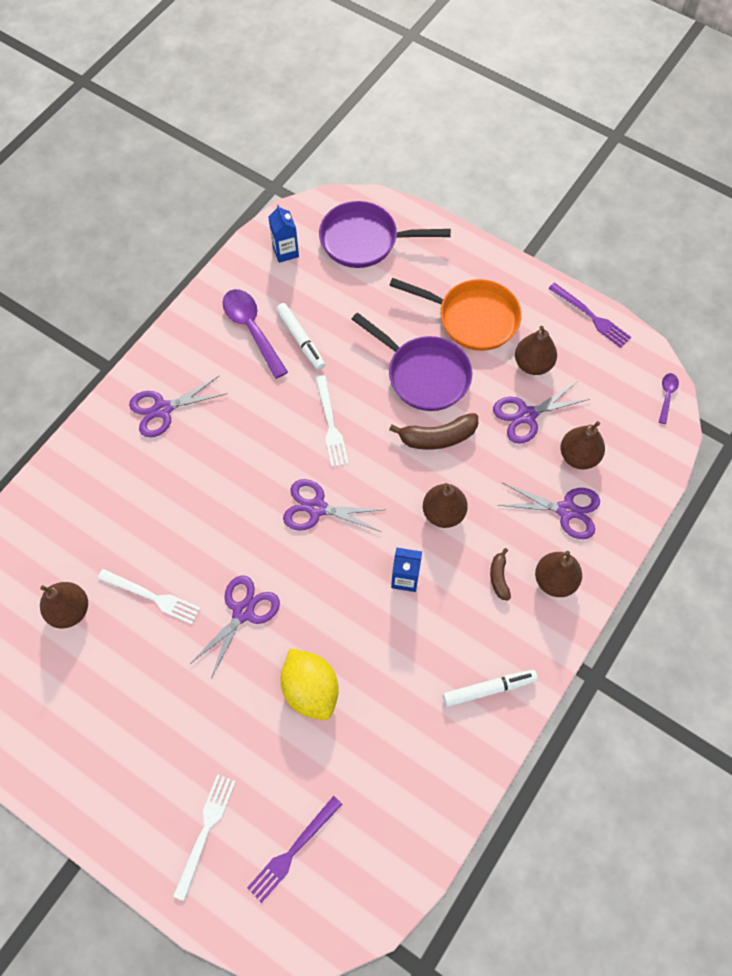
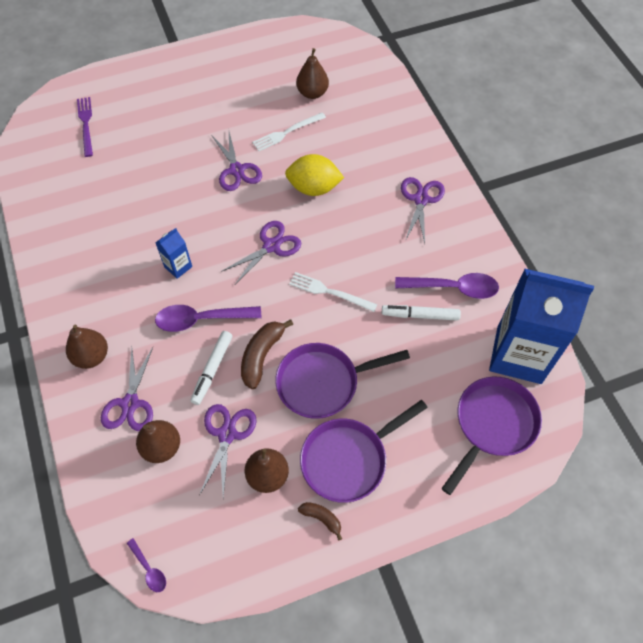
camera: 125 degrees right, 5 degrees down
white fork [173,774,236,901] -> none
blue carton [268,205,299,263] -> blue carton [489,268,594,384], size x2.41
yellow lemon [280,648,339,720] -> yellow lemon moved to [285,154,344,196]
orange pan [389,278,522,351] -> purple pan [300,400,428,503]
brown pear [423,483,468,528] -> purple spoon [155,305,261,332]
white marker [443,670,538,707] -> white marker moved to [190,331,232,405]
brown banana [490,548,511,601] -> brown banana moved to [298,502,342,541]
purple scissors [498,483,600,539] -> purple scissors turned 45 degrees counterclockwise [101,347,153,431]
purple fork [548,283,631,348] -> none

